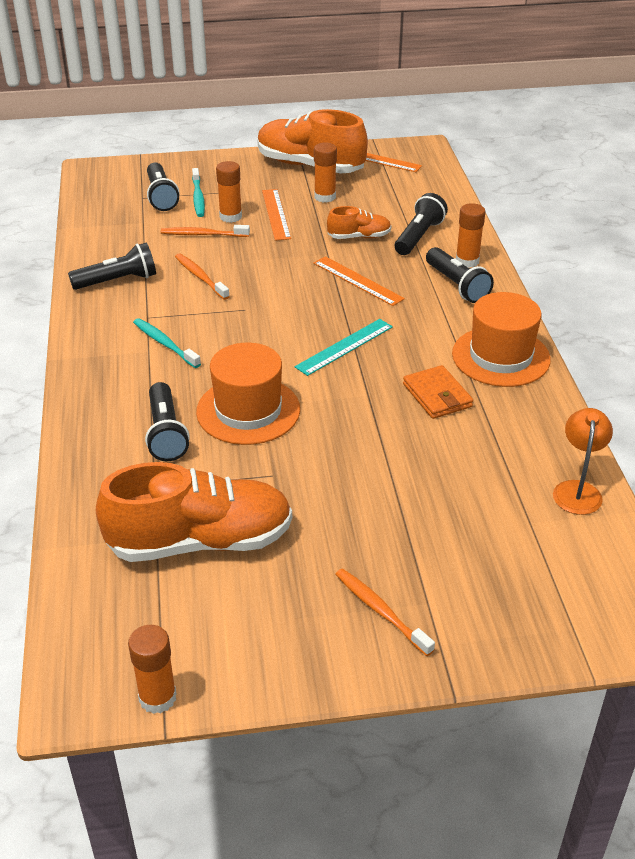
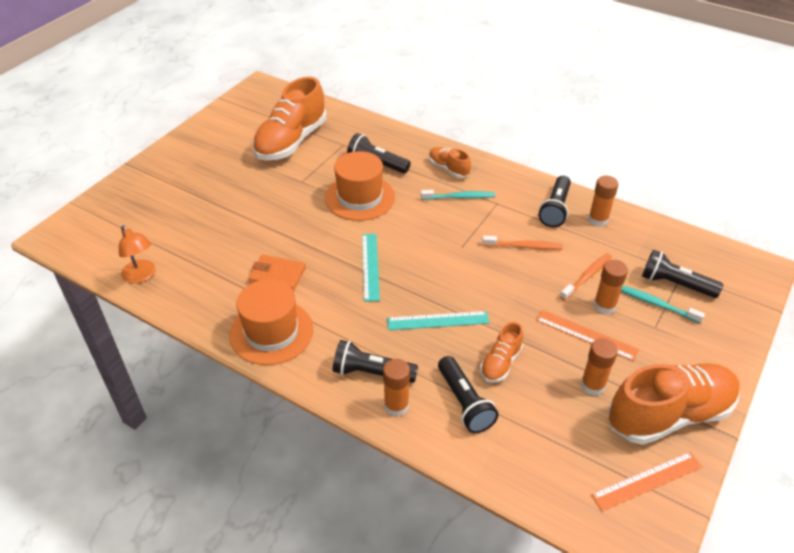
camera: 130 degrees right, 5 degrees up
orange glue stick [128,625,177,714] -> orange glue stick moved to [588,175,618,227]
orange ruler [313,256,405,306] -> turquoise ruler [387,311,489,330]
orange toothbrush [335,568,435,656] -> none
none -> orange shoe [429,147,471,178]

